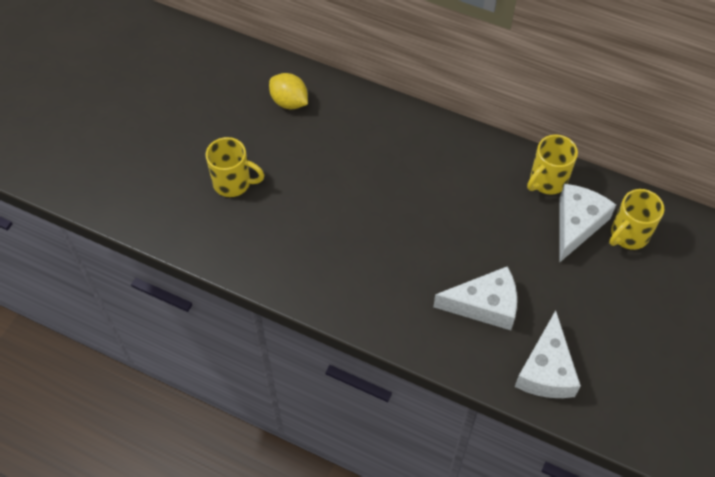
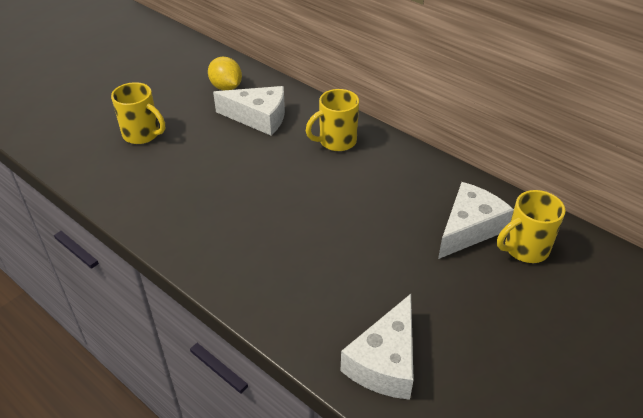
camera: 15 degrees right, 15 degrees down
white cheese [433,266,517,330] -> white cheese moved to [213,86,285,135]
yellow mug [527,135,578,194] -> yellow mug moved to [306,89,359,151]

